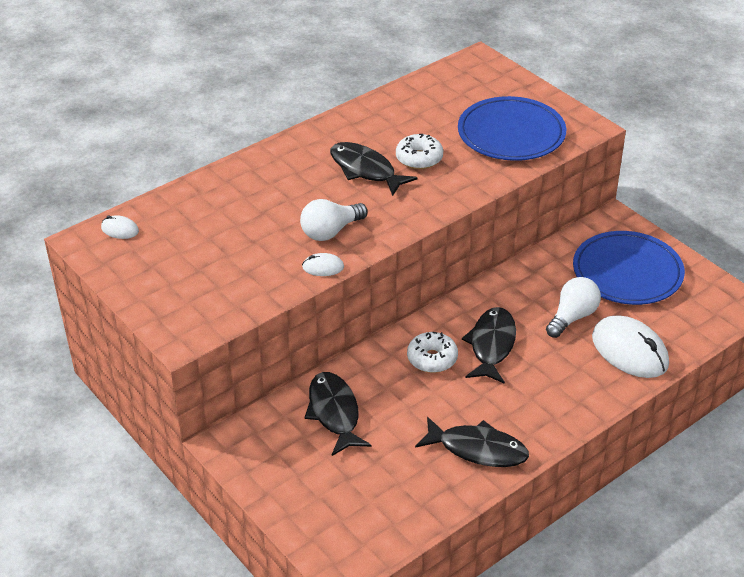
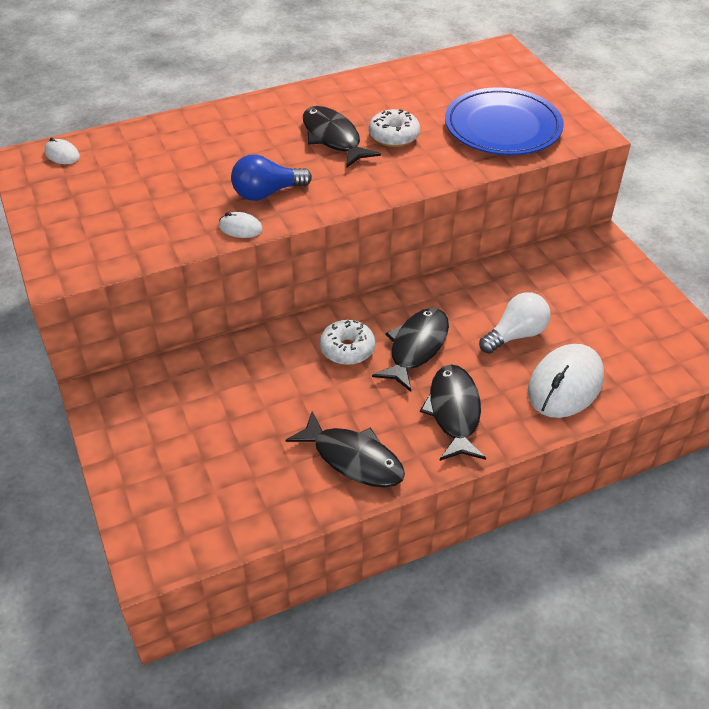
camera: 15 degrees right, 5 degrees up
white light bulb [300,199,368,241] -> blue light bulb [231,154,312,201]
black fish [304,372,372,456] -> black fish moved to [420,364,486,461]
blue plate [573,231,685,305] -> none
white mouse [592,316,669,378] -> white mouse turned 60 degrees clockwise [528,344,604,418]

